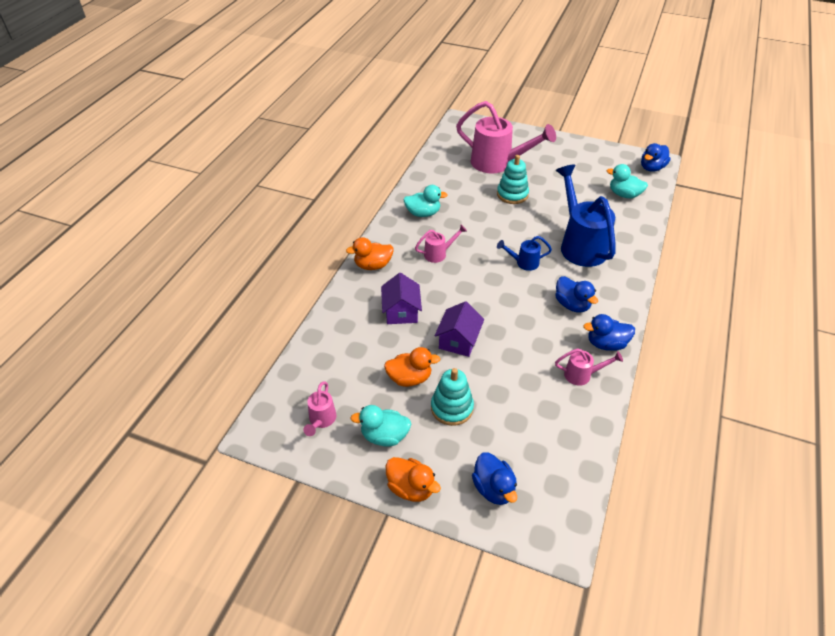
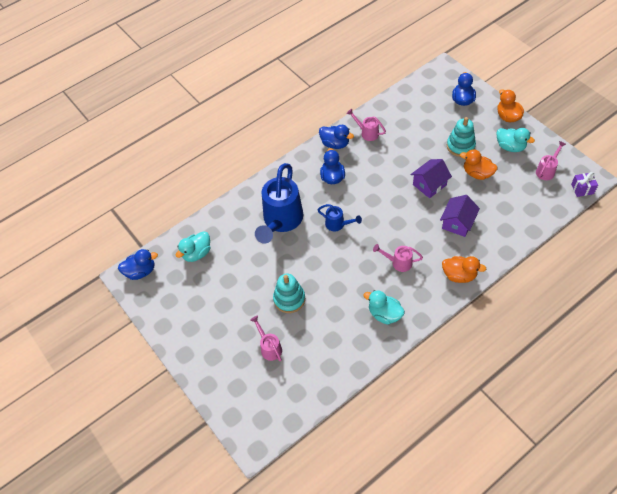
camera: 145 degrees left, 10 degrees up
pink watering can [456,101,556,174] -> pink watering can [250,316,282,362], size x0.47
turquoise duck [606,164,648,198] -> turquoise duck turned 75 degrees clockwise [175,231,210,262]
none -> purple gift [571,172,598,197]

